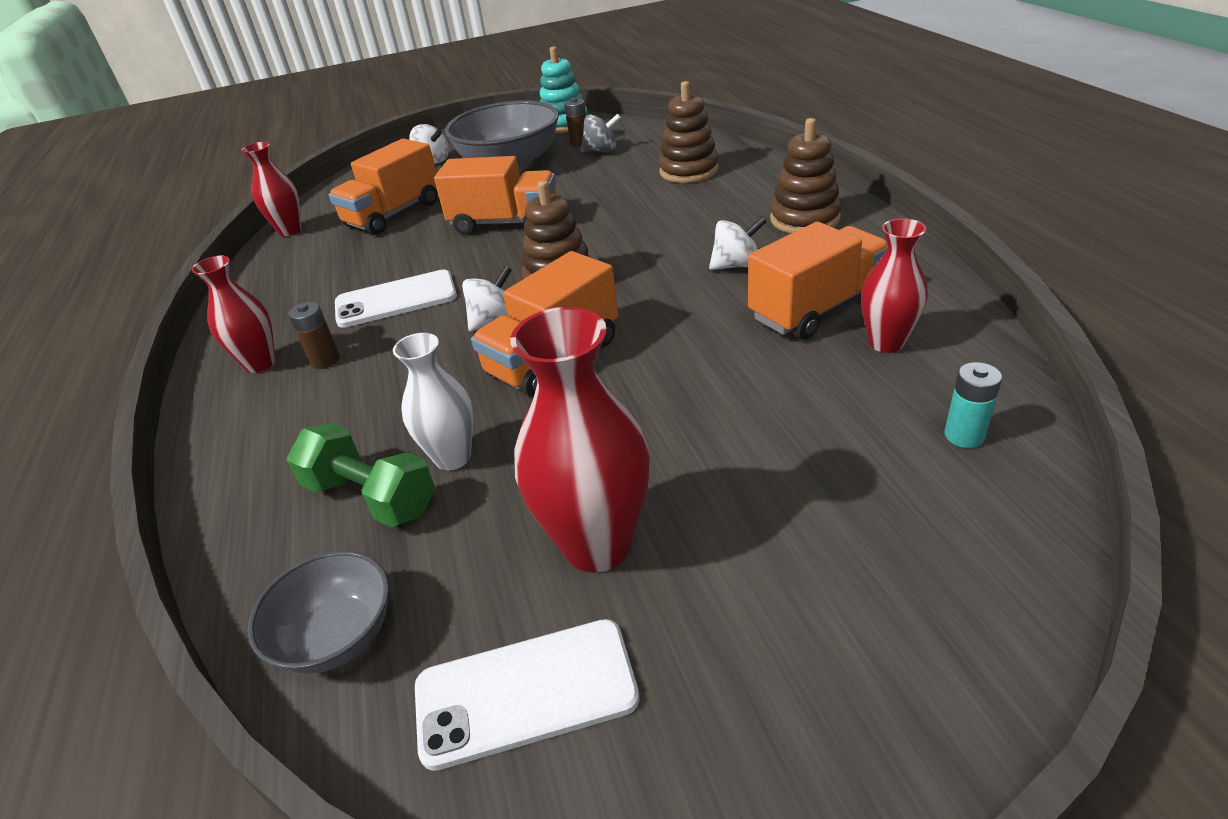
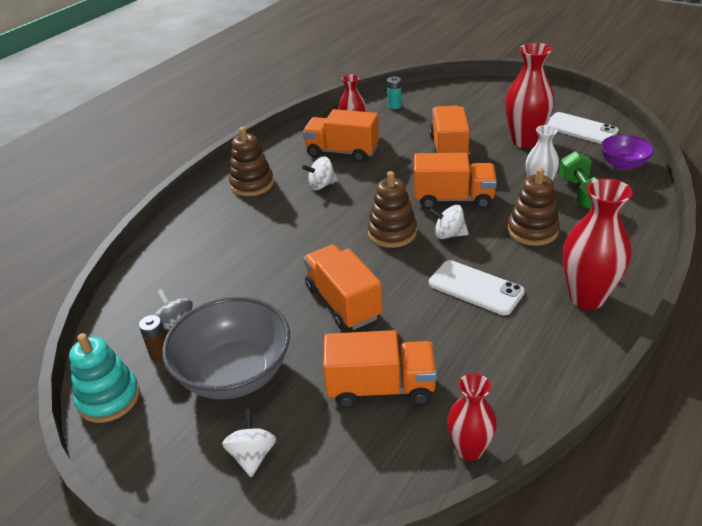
camera: 130 degrees left, 0 degrees up
red vase [192,256,276,373] -> red vase [563,178,633,309], size x1.61
grey bowl [248,551,389,674] -> purple bowl [601,135,654,170]
brown battery [288,302,340,369] -> none
brown stacking toy [659,81,719,183] -> brown stacking toy moved to [507,168,560,246]
white spinning top [709,216,767,270] -> white spinning top turned 60 degrees counterclockwise [302,156,338,190]
none -> orange truck [429,105,470,157]

